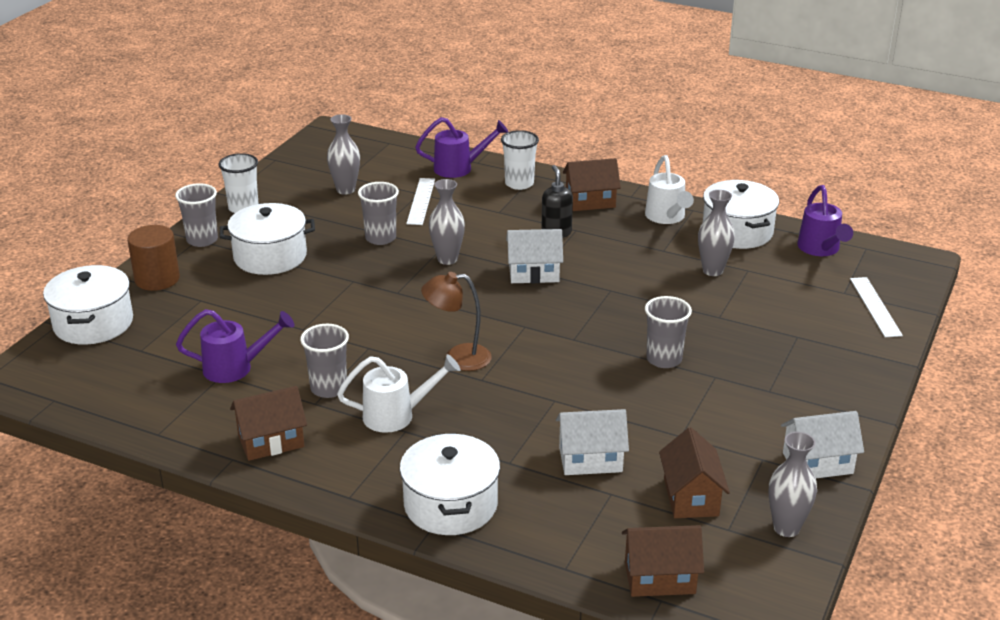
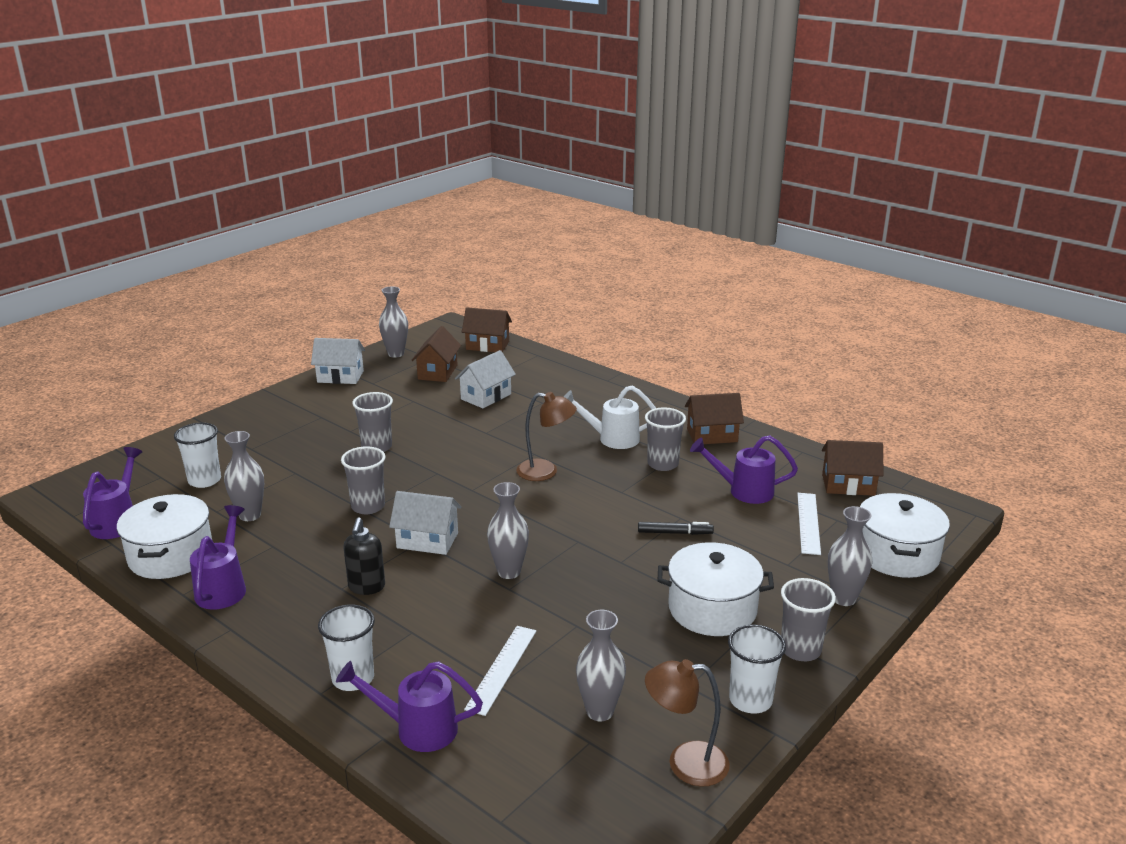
camera: 165 degrees left, 5 degrees down
brown cylinder [127,225,180,291] -> grey vase [828,506,873,606]
grey cup [358,182,399,245] -> grey cup moved to [341,446,385,514]
white pot [400,433,500,535] -> none
white house [556,409,629,475] -> white house turned 60 degrees counterclockwise [455,350,516,408]
brown house [563,158,621,211] -> brown house moved to [822,440,884,496]
white watering can [645,155,694,224] -> purple watering can [190,505,246,610]
white ruler [850,277,903,337] -> white ruler moved to [797,493,821,555]
none -> white cup [174,423,221,488]
none -> black marker [638,522,714,535]
none -> brown lamp [645,659,730,787]

